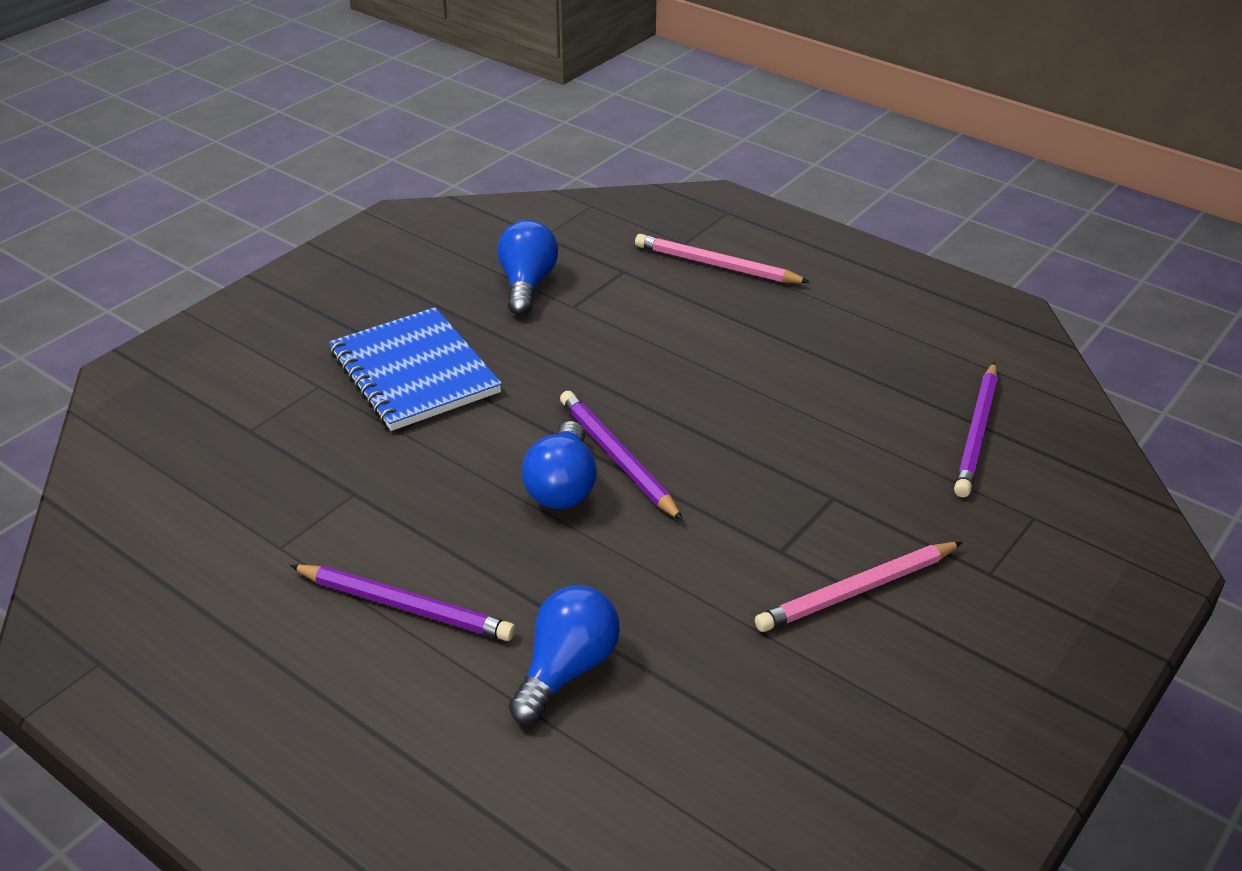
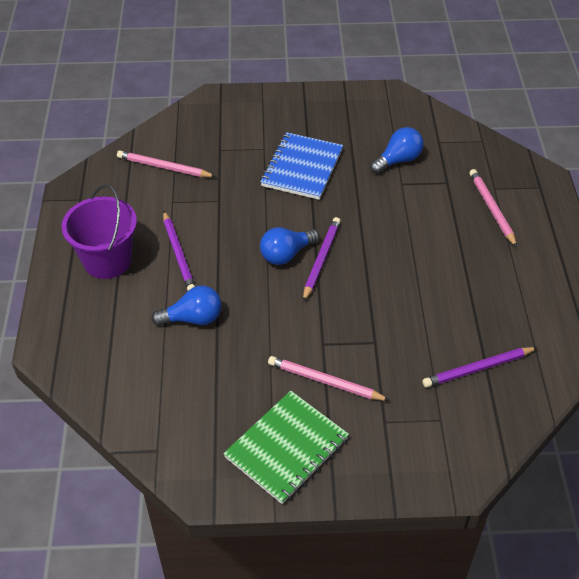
camera: 50 degrees right, 10 degrees up
none -> purple bucket [61,184,137,279]
none -> pink pencil [117,150,216,177]
none -> green notebook [223,391,349,504]

